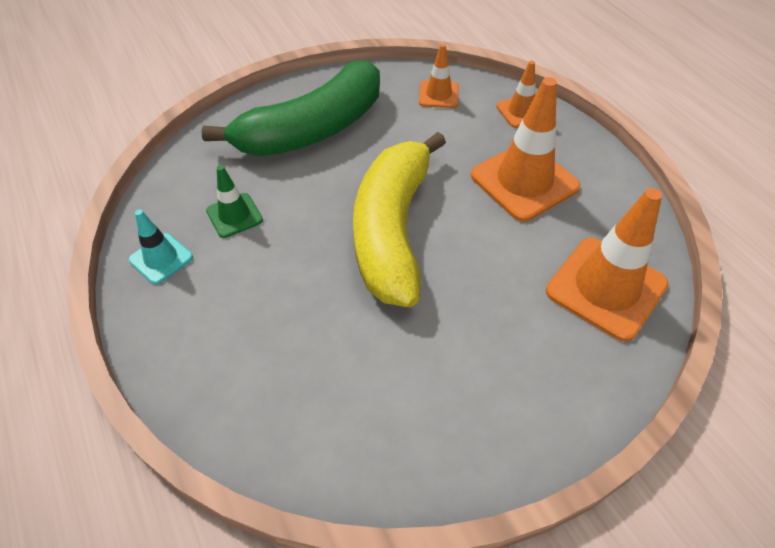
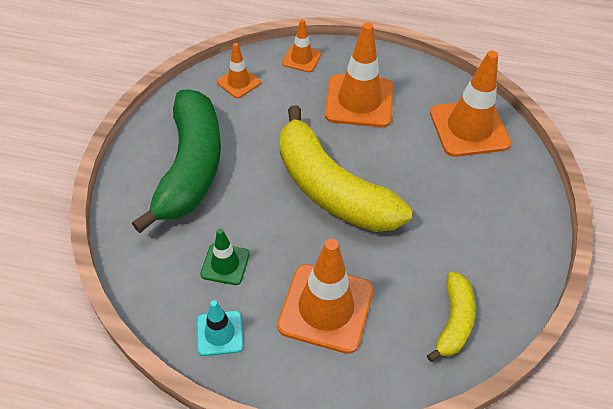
camera: 50 degrees left, 0 degrees up
none -> orange traffic cone [277,239,373,354]
none -> yellow banana [427,271,476,362]

